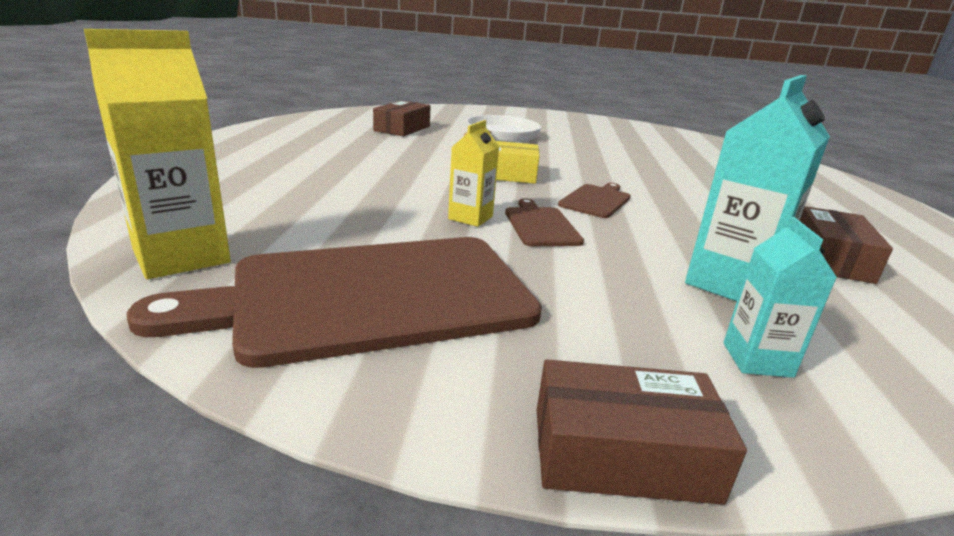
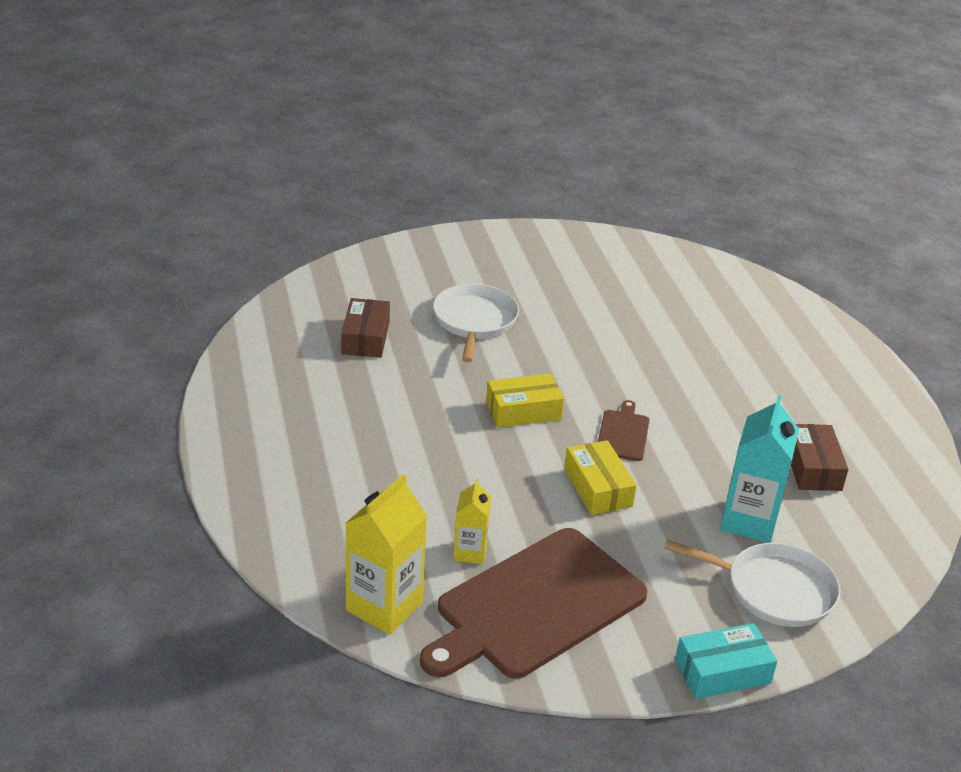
camera: 20 degrees left, 10 degrees up
yellow carton [448,120,499,227] -> yellow carton moved to [453,478,491,564]
brown cutting board [505,198,584,246] -> yellow box [564,440,637,515]
brown box [537,359,747,505] -> turquoise box [675,623,777,699]
turquoise carton [723,217,837,378] -> white pan [664,540,841,627]

